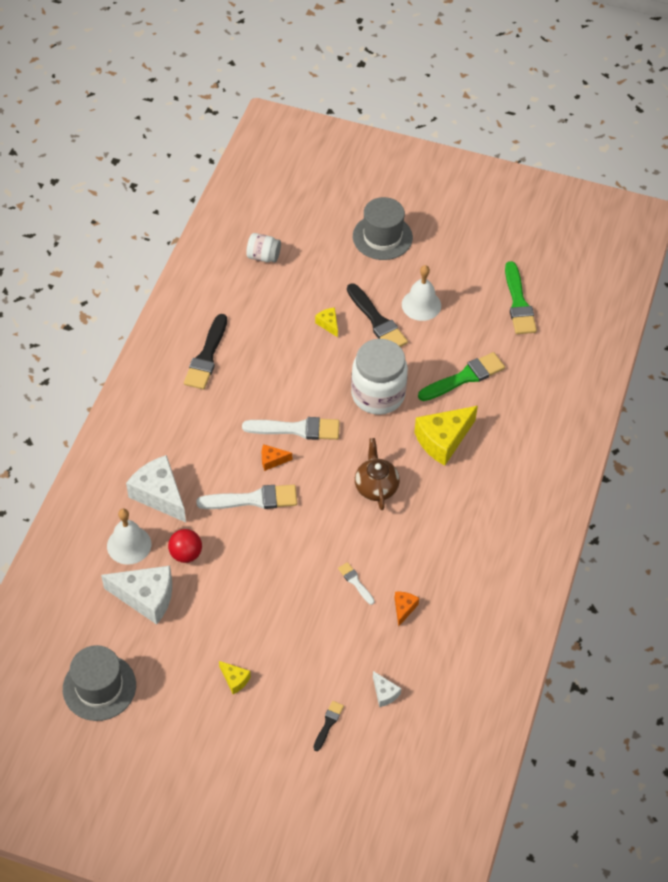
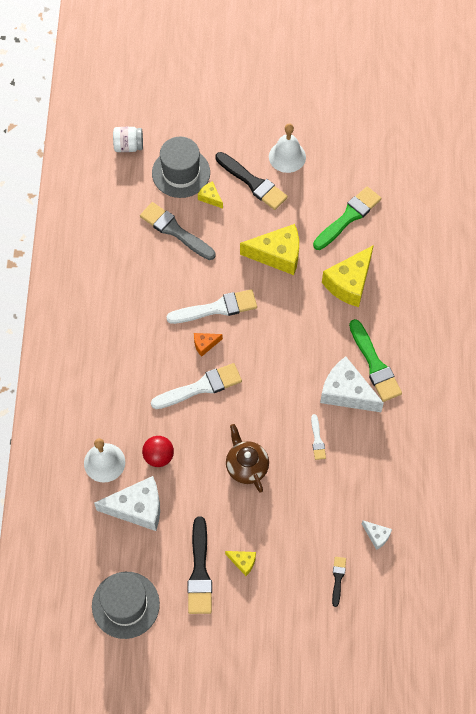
camera: 15 degrees left, 10 degrees up
white cheese [126,455,186,522] -> white cheese moved to [320,357,384,412]
black brush [184,314,227,389] -> black brush moved to [188,516,212,614]
white brush [338,562,375,605] -> white brush turned 135 degrees counterclockwise [311,414,326,460]
white jar [351,339,408,415] -> yellow cheese [240,224,299,275]
grey hat [353,197,413,260] -> grey hat moved to [152,137,210,198]
brown teapot [355,438,400,510] -> brown teapot moved to [226,424,269,493]
orange cheese [395,592,419,627] -> none
green brush [505,261,537,334] -> green brush moved to [349,319,402,402]
none -> grey brush [140,202,215,260]

